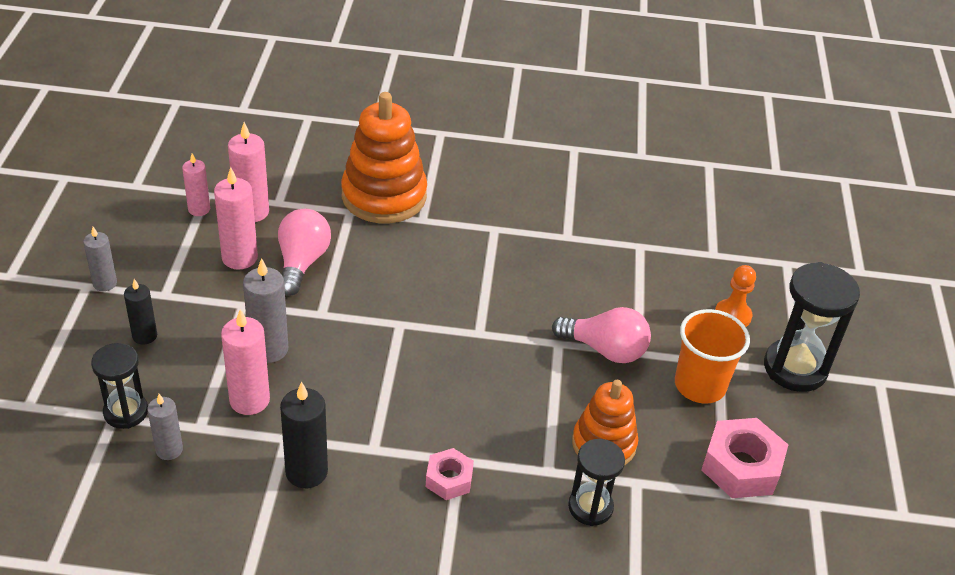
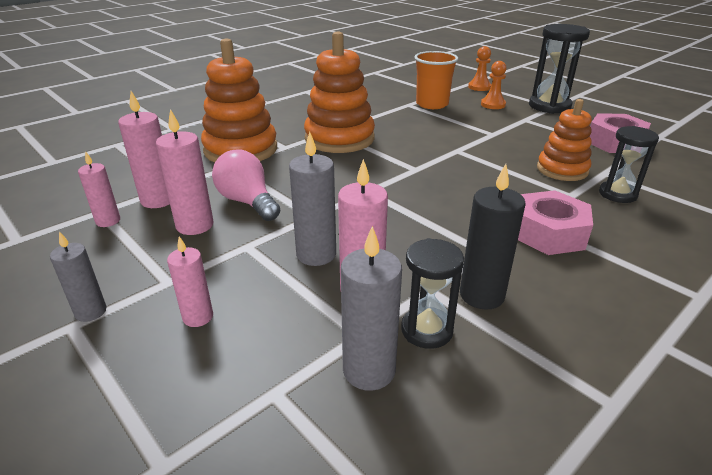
camera: 45 degrees left, 10 degrees down
black hourglass [91,343,148,429] -> black hourglass moved to [401,238,464,349]
black candle [124,279,157,345] -> pink candle [167,236,213,327]
grey candle [147,394,183,460] -> grey candle [341,226,402,391], size x1.56
pink nut [426,448,474,500] -> pink nut [518,190,593,255], size x1.69
pink light bulb [552,307,651,363] -> none
orange cup [675,309,750,403] -> orange cup moved to [414,51,458,109]
none -> orange stacking toy [304,31,375,153]
none -> orange pawn [468,46,491,91]

